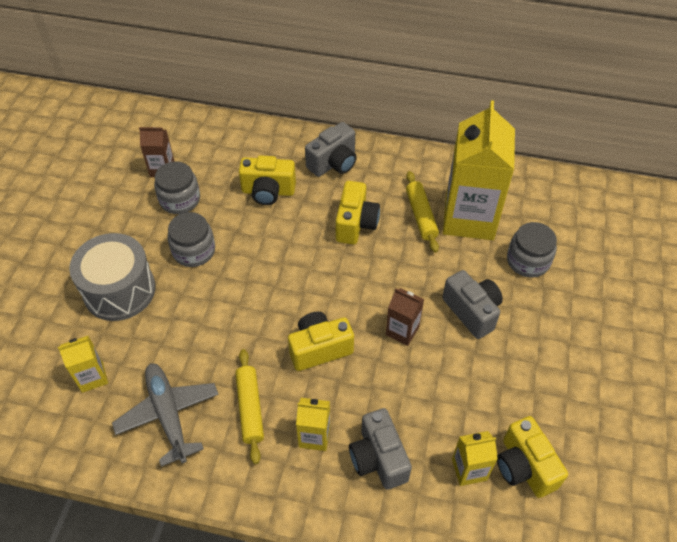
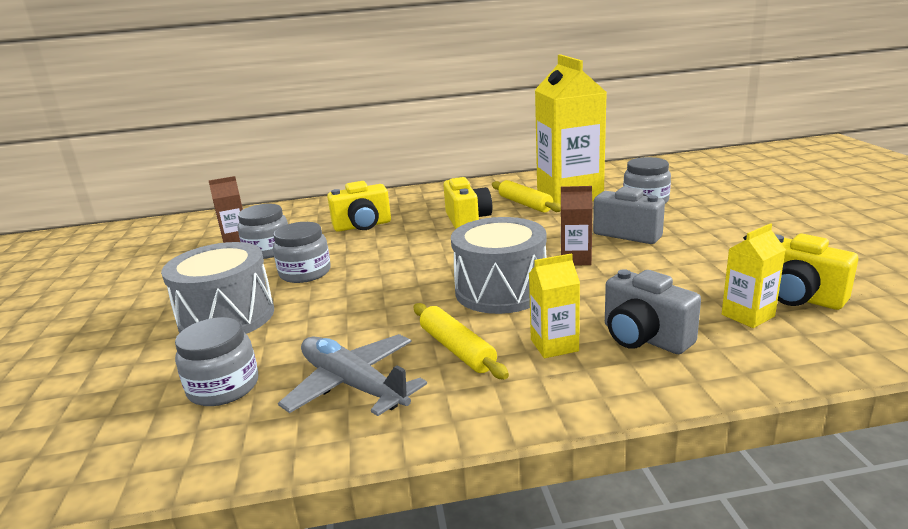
camera: 20 degrees left, 30 degrees down
yellow carton [58,336,108,393] -> grey jar [175,317,258,406]
yellow camera [288,312,354,371] -> grey drum [451,217,547,314]
grey camera [305,122,357,177] -> none

